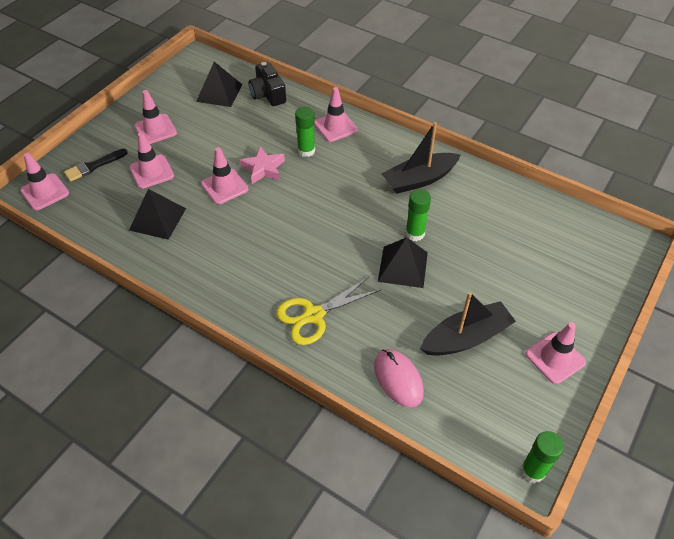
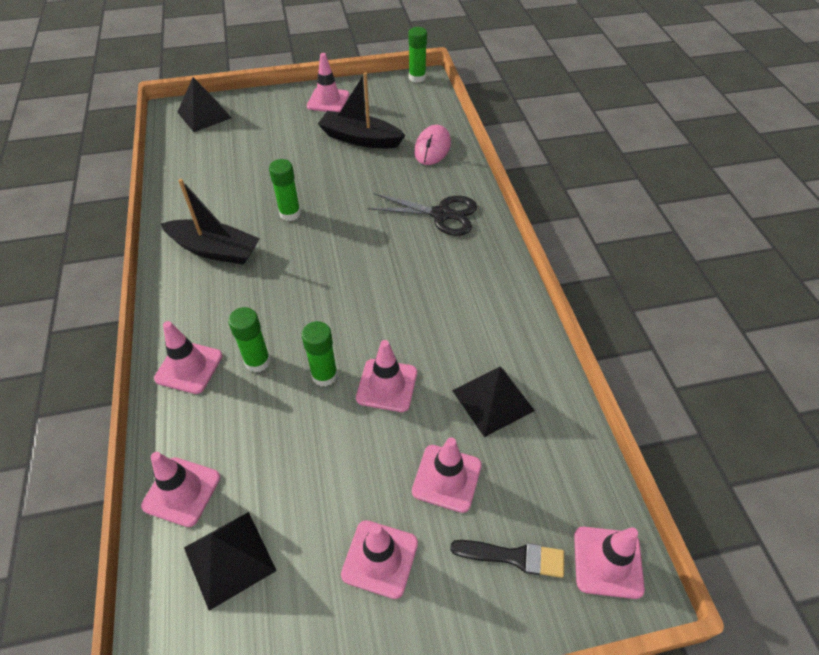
camera: 135 degrees left, 0 degrees up
pink star [240,147,285,184] -> green glue stick [302,321,338,386]
black camera [248,62,286,106] -> pink traffic cone [141,452,220,527]
yellow scissors [276,276,381,345] -> black scissors [368,193,477,236]
black pyramid [378,237,428,288] -> black pyramid moved to [177,77,231,132]

